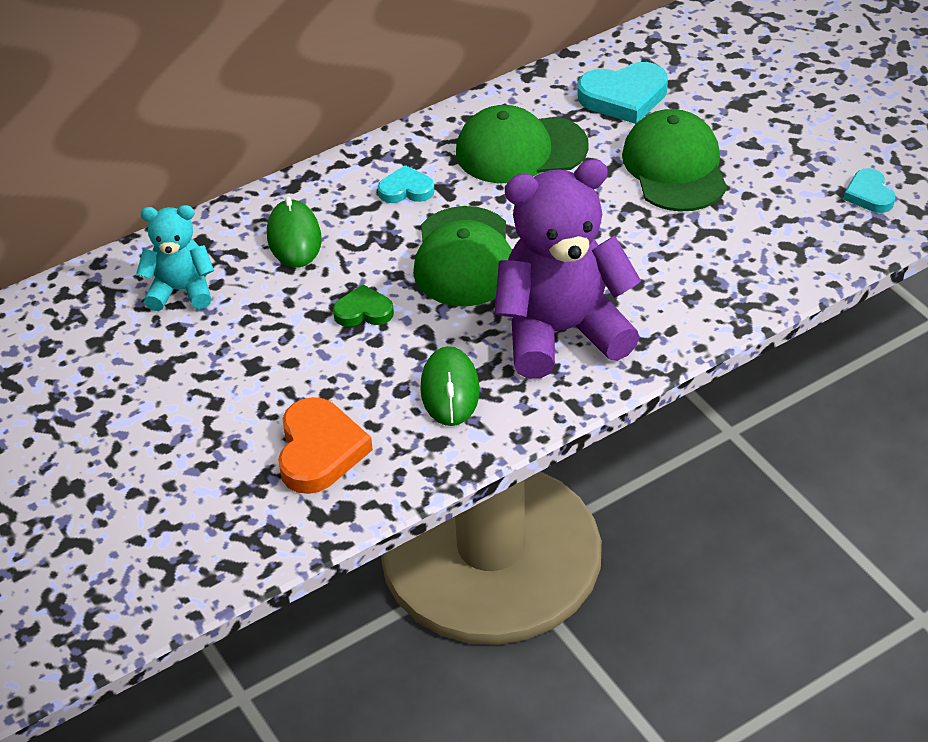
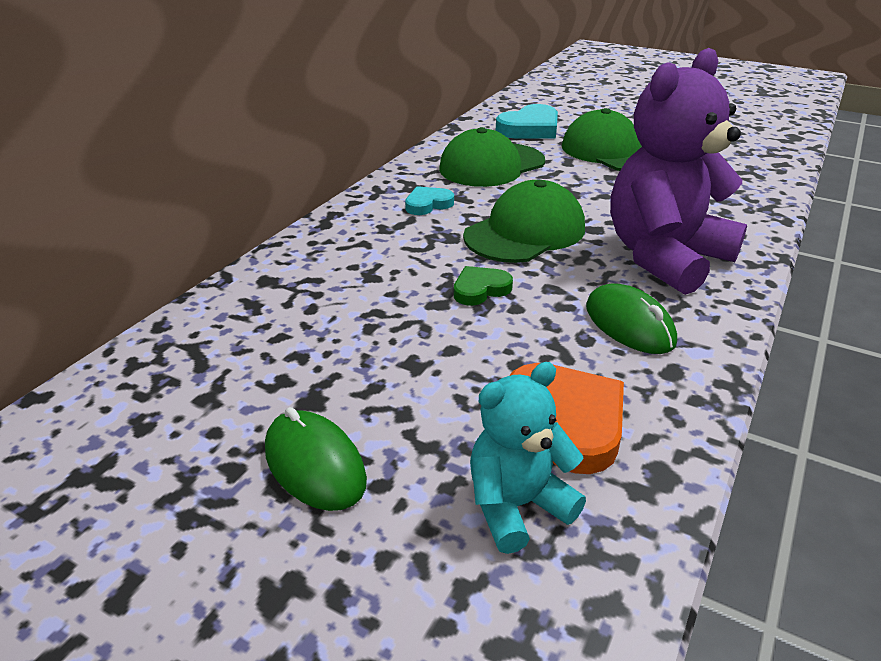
camera: 30 degrees left, 10 degrees down
turquoise teddy bear [136,205,214,311] -> turquoise teddy bear moved to [470,362,586,554]
green mouse [267,197,322,267] -> green mouse moved to [265,407,367,511]
green cap [413,206,512,306] -> green cap turned 105 degrees counterclockwise [463,180,585,263]
turquoise heart [844,168,895,213] -> none

